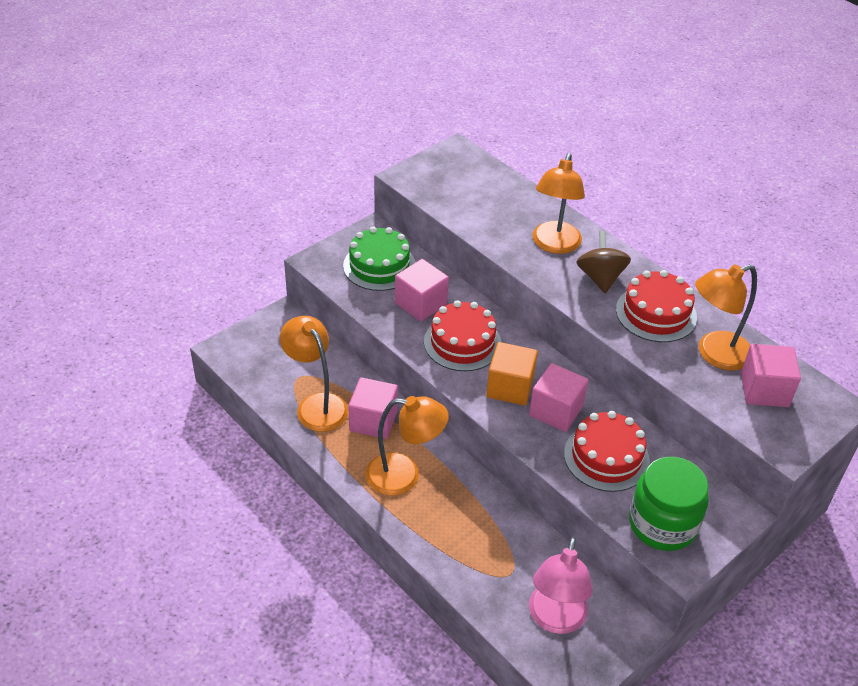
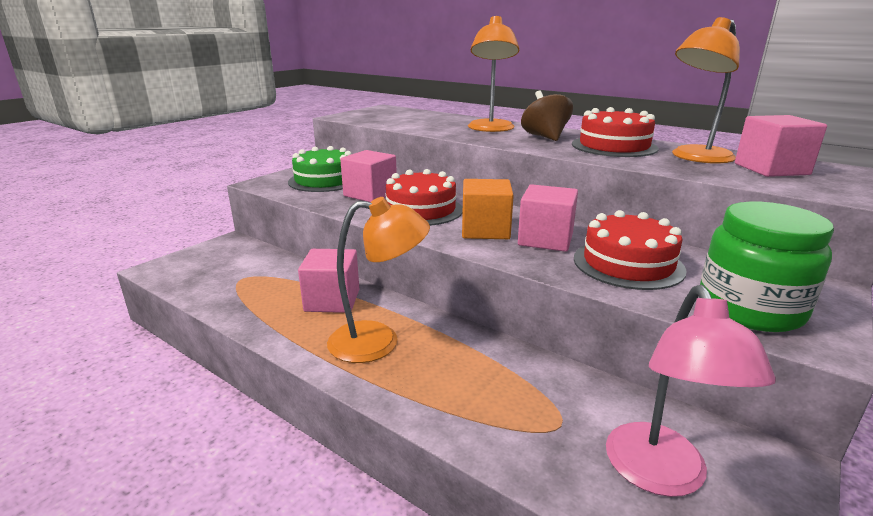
camera: 10 degrees left, 20 degrees down
orange lamp [280,316,348,432] -> none

